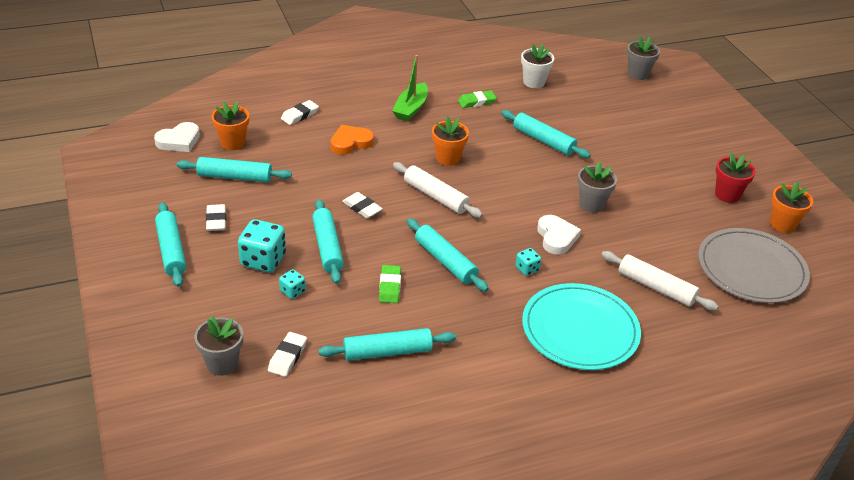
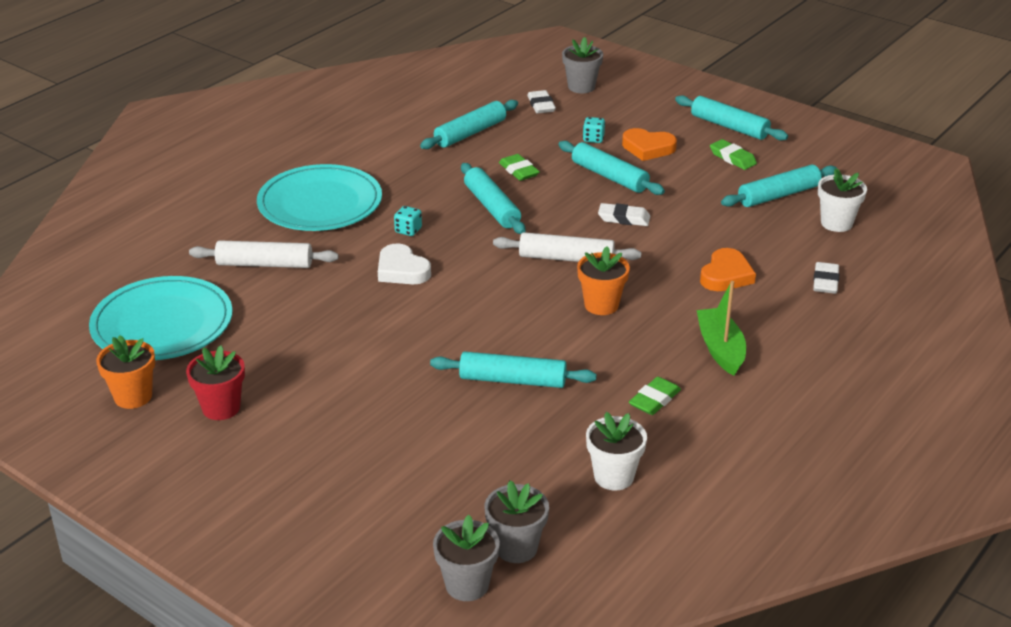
camera: 150 degrees right, 5 degrees down
white heart [154,122,200,152] -> none
white eraser [206,204,226,231] -> green eraser [710,139,757,170]
orange flower pot [212,102,249,150] -> white flower pot [818,169,867,232]
turquoise dice [238,219,286,272] -> orange heart [622,128,677,161]
turquoise rolling pin [407,218,489,292] -> turquoise rolling pin turned 45 degrees clockwise [461,163,525,234]
grey flower pot [578,161,617,213] -> grey flower pot moved to [485,480,549,563]
grey plate [698,228,810,303] -> turquoise plate [89,276,233,360]

